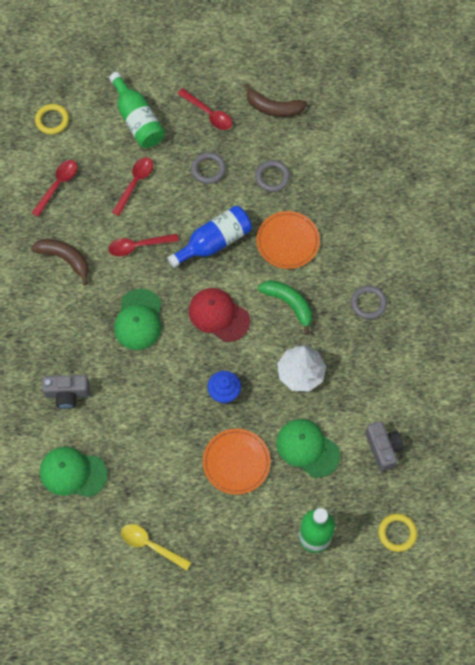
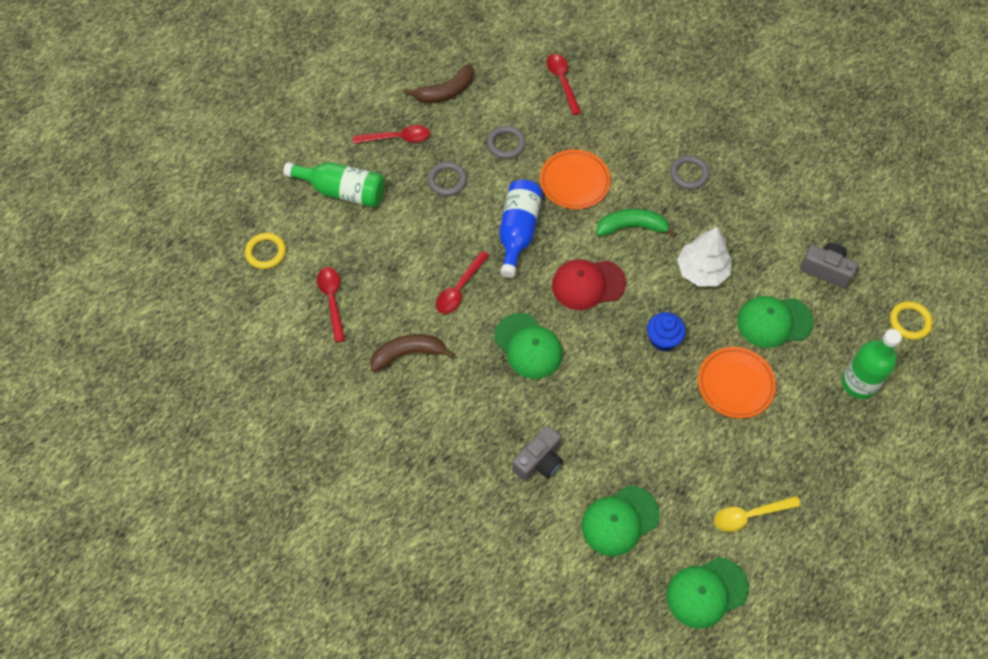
camera: 45 degrees left, 5 degrees down
red spoon [112,157,153,216] -> red spoon moved to [546,54,581,115]
none -> green cap [666,557,749,629]

